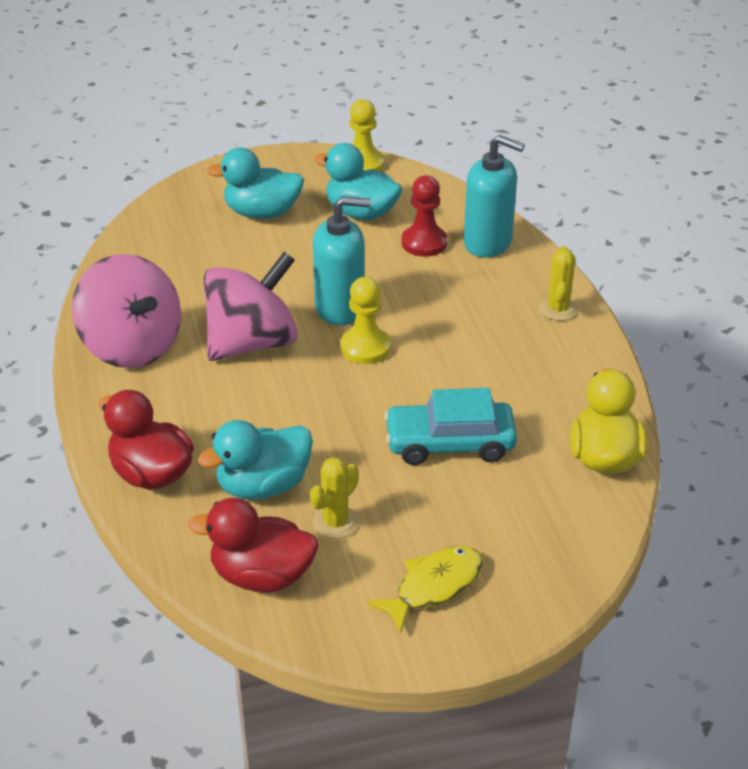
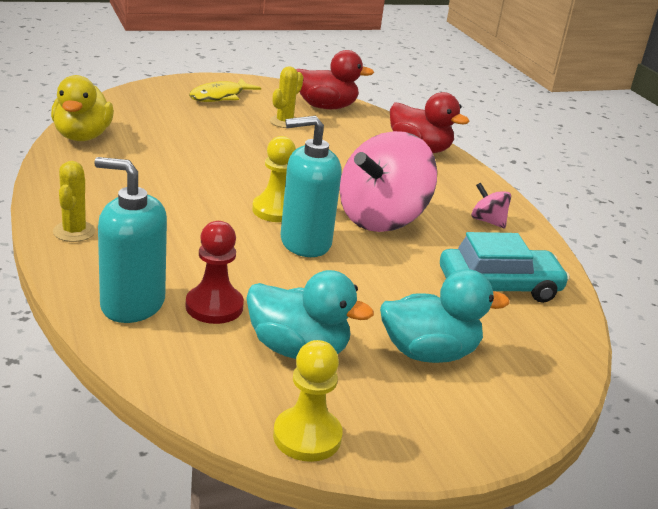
camera: 170 degrees right, 10 degrees down
pink spinning top [72,254,181,368] -> pink spinning top [471,183,511,229], size x0.44
turquoise duck [198,420,313,500] -> none
turquoise car [384,388,517,465] -> turquoise car moved to [440,232,570,303]

